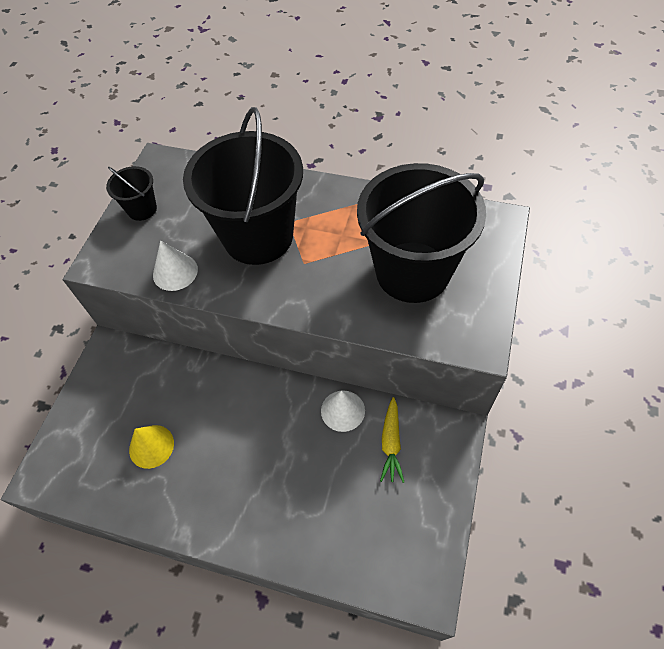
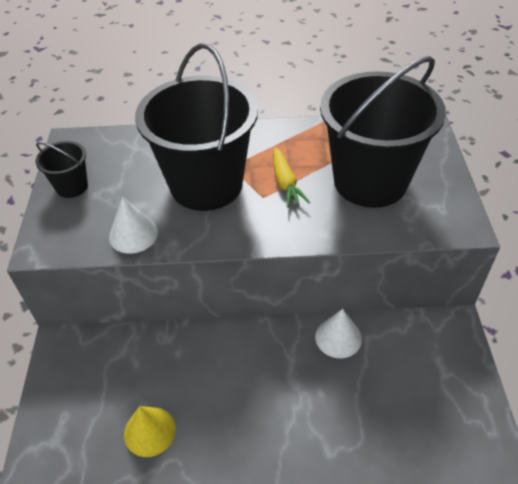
camera: 20 degrees left, 10 degrees down
yellow carrot [380,397,404,483] -> yellow carrot moved to [273,147,310,208]

